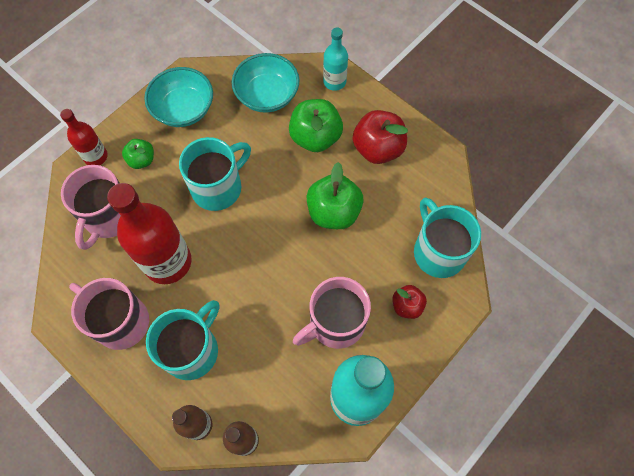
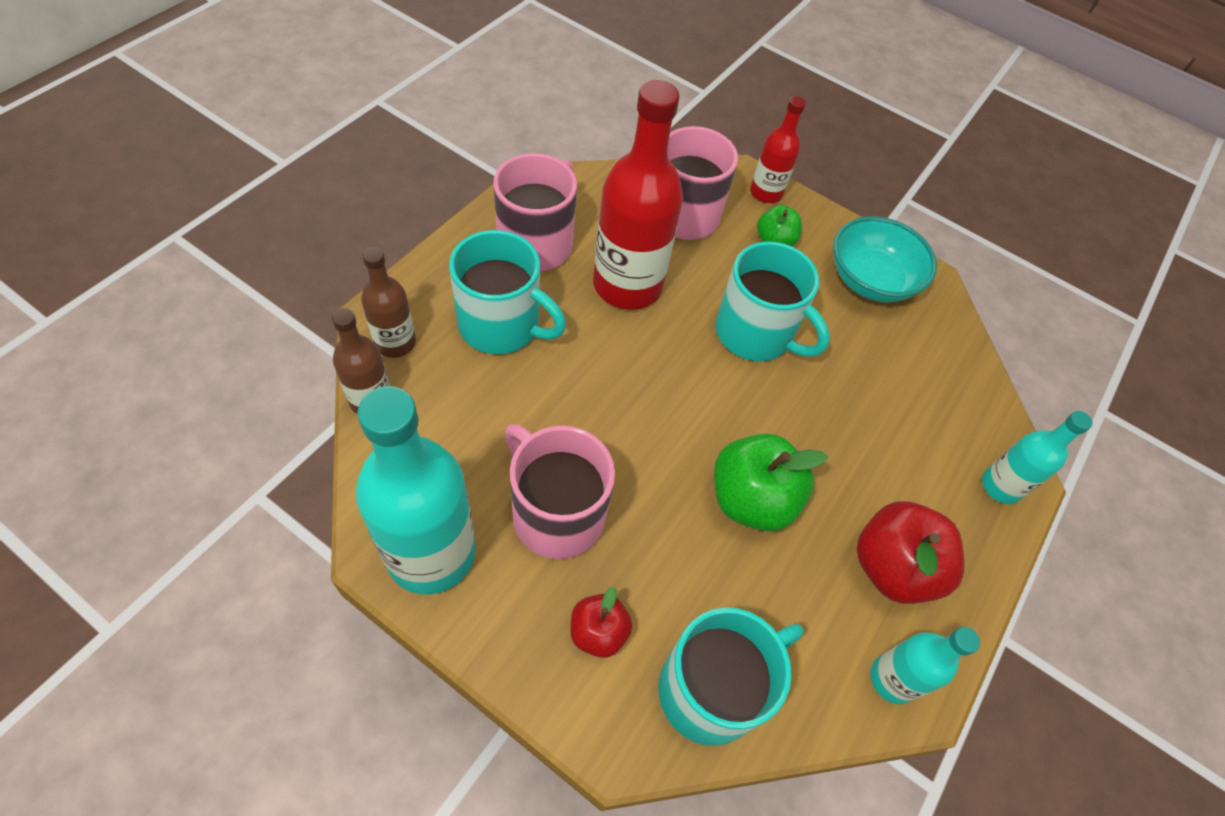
camera: 75 degrees right, 10 degrees down
turquoise bowl [232,53,299,113] -> none
green apple [289,99,343,152] -> none
none -> turquoise bottle [871,627,980,704]

